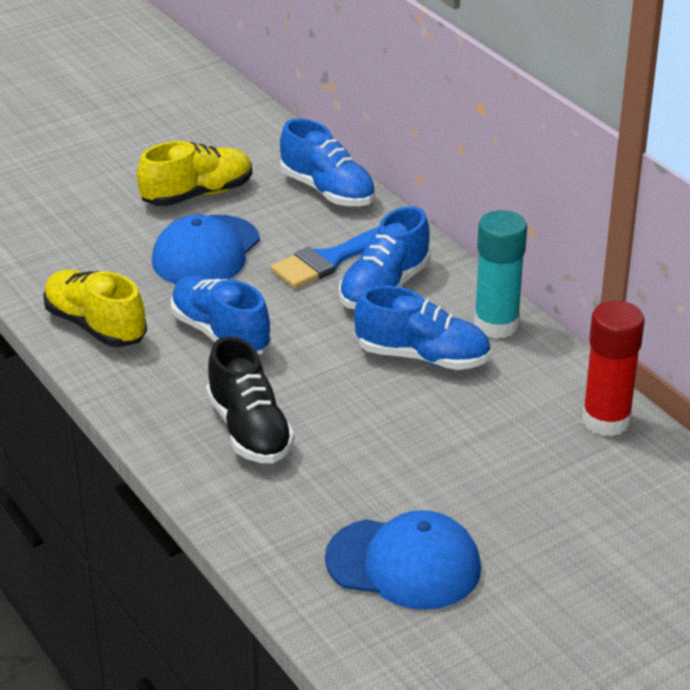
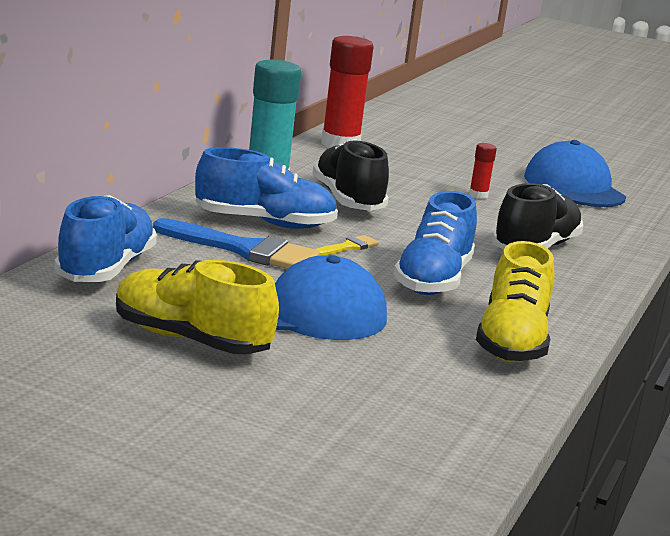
camera: 125 degrees left, 15 degrees down
blue shoe [354,286,491,370] -> black shoe [313,139,389,211]
none -> yellow brush [316,235,379,256]
none -> red glue stick [469,143,497,199]

